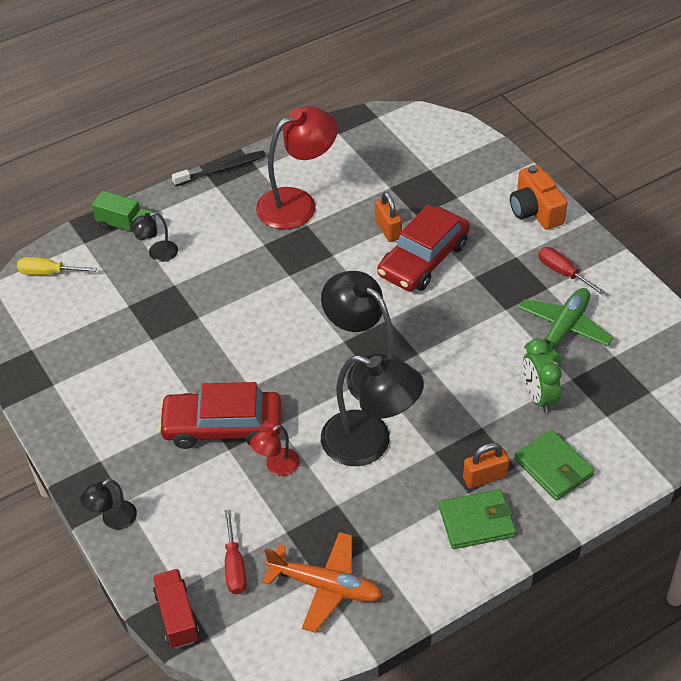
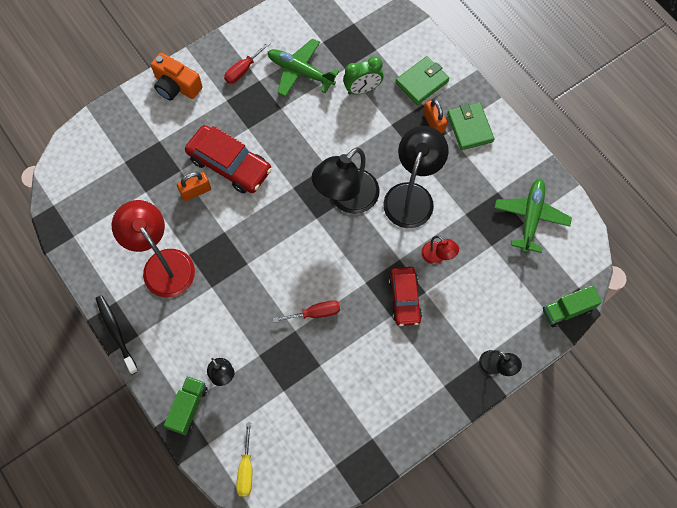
camera: 95 degrees left, 20 degrees up
red truck [153,569,199,649] -> green truck [543,285,602,327]
red car [158,382,281,449] -> red car [389,267,422,326], size x0.66
red screwdriver [224,509,247,594] -> red screwdriver moved to [273,300,340,323]
orange plane [263,532,383,633] -> green plane [495,178,572,253]
orange camera [510,165,568,230] -> orange camera turned 60 degrees clockwise [151,53,202,101]

